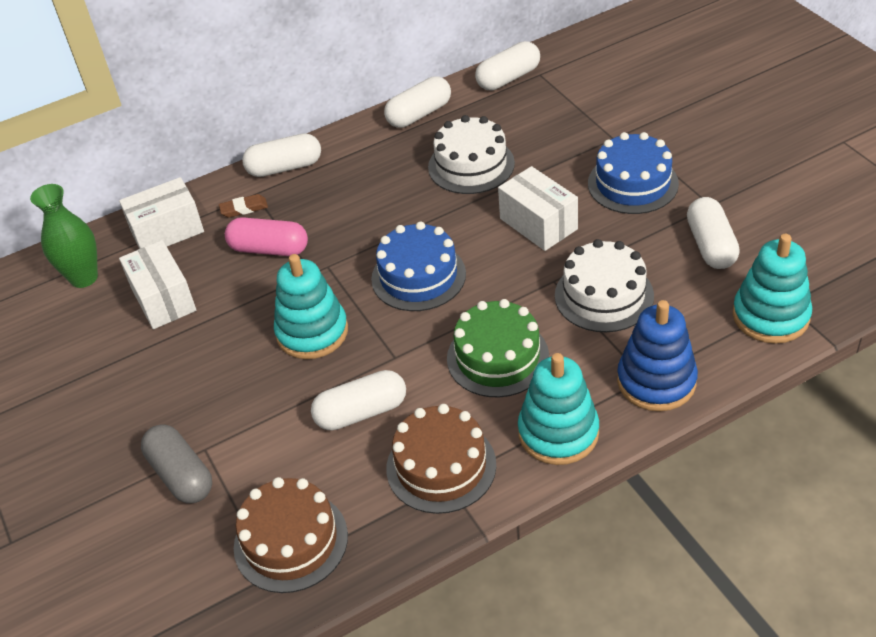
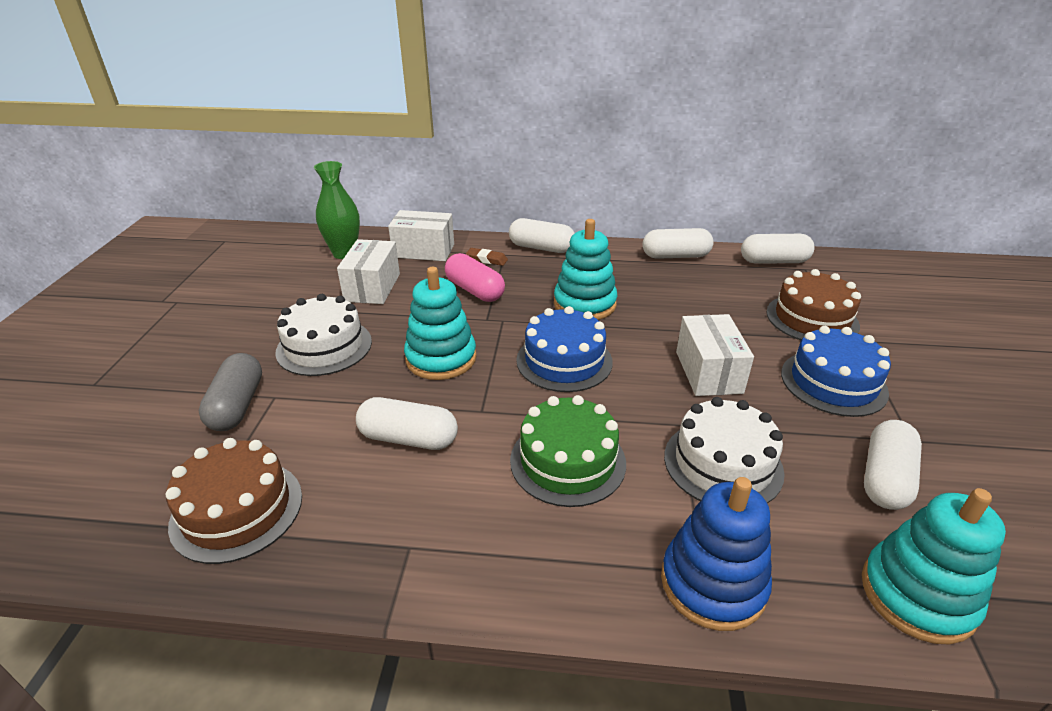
camera: 30 degrees right, 10 degrees down
brown cake [386,404,496,514] -> brown cake moved to [766,269,861,340]
white cake [428,115,515,194] -> white cake moved to [275,294,372,376]
turquoise stacking toy [518,353,599,465] -> turquoise stacking toy moved to [554,219,617,320]

